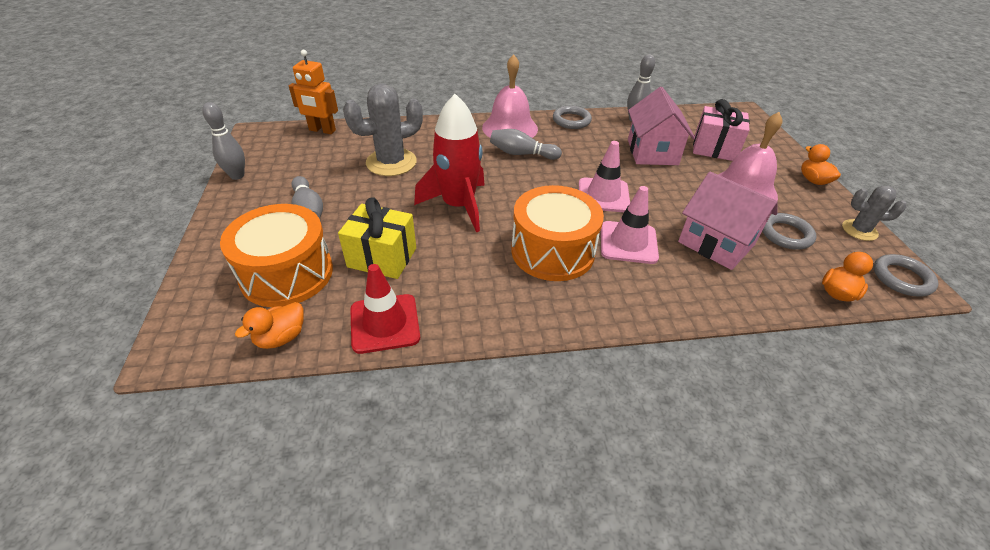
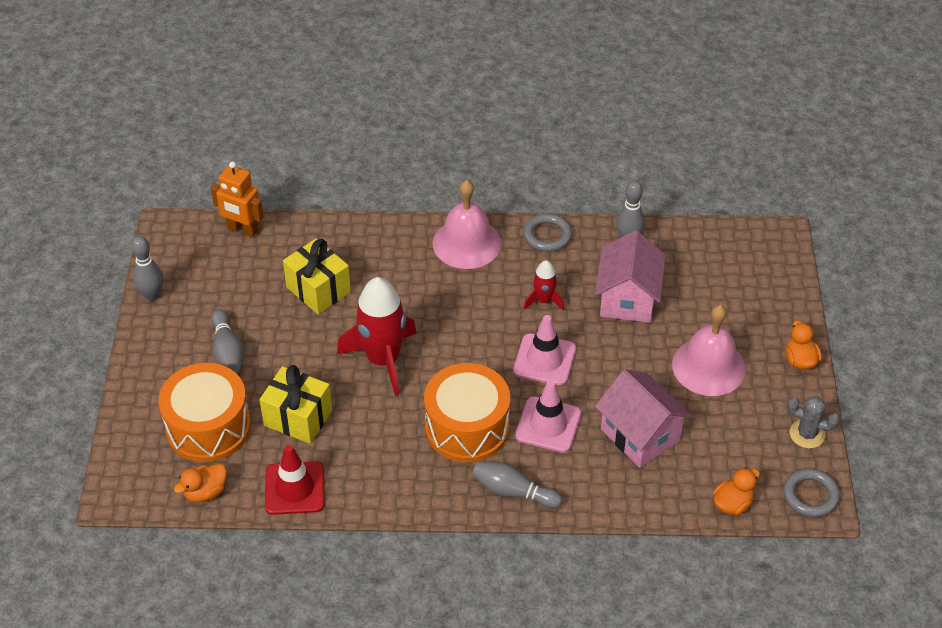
camera: 10 degrees right, 5 degrees up
grey cactus [343,83,423,176] -> yellow gift [283,239,351,314]
grey bowling pin [490,129,562,160] -> grey bowling pin moved to [472,461,562,509]
pink gift [693,99,750,161] -> none
grey ring [762,213,816,250] -> none
none -> red rocket [524,260,564,311]

